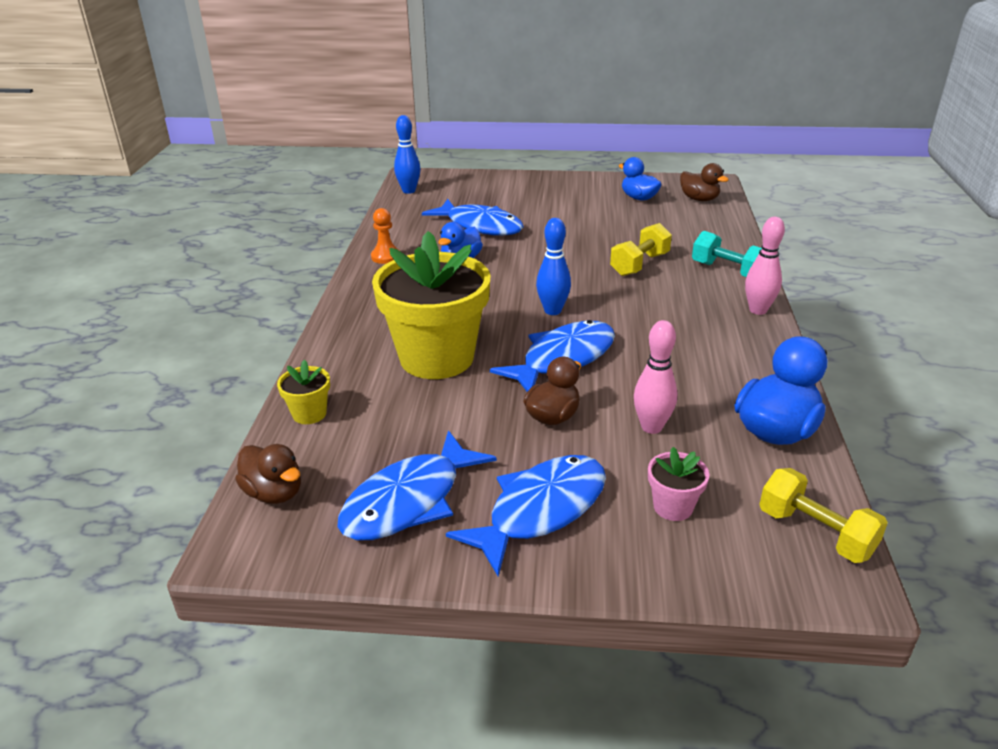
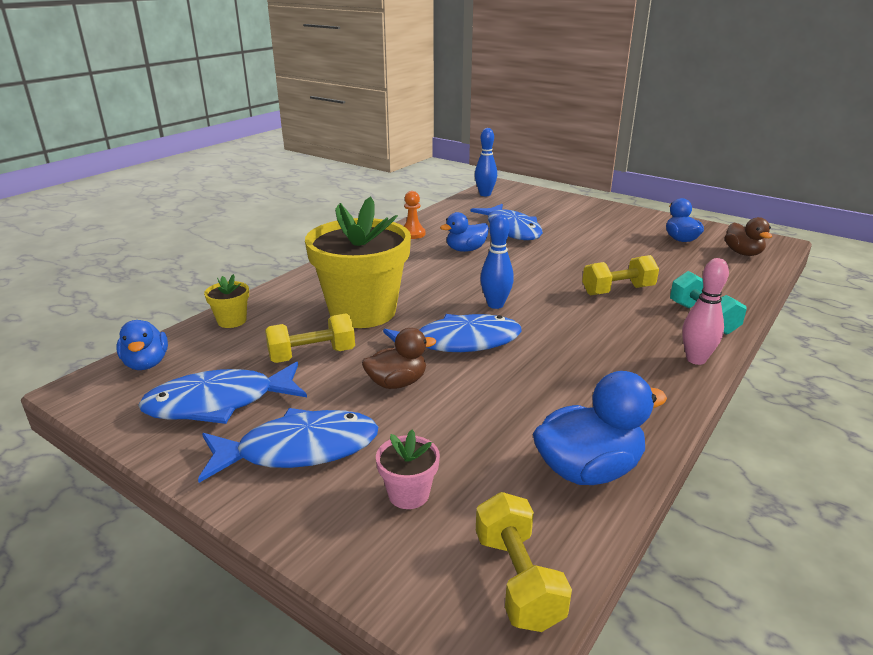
camera: 30 degrees right, 5 degrees down
brown duck [235,444,301,504] -> blue duck [116,320,168,370]
pink bowling pin [634,320,677,434] -> none
none -> yellow dumbbell [265,314,355,363]

